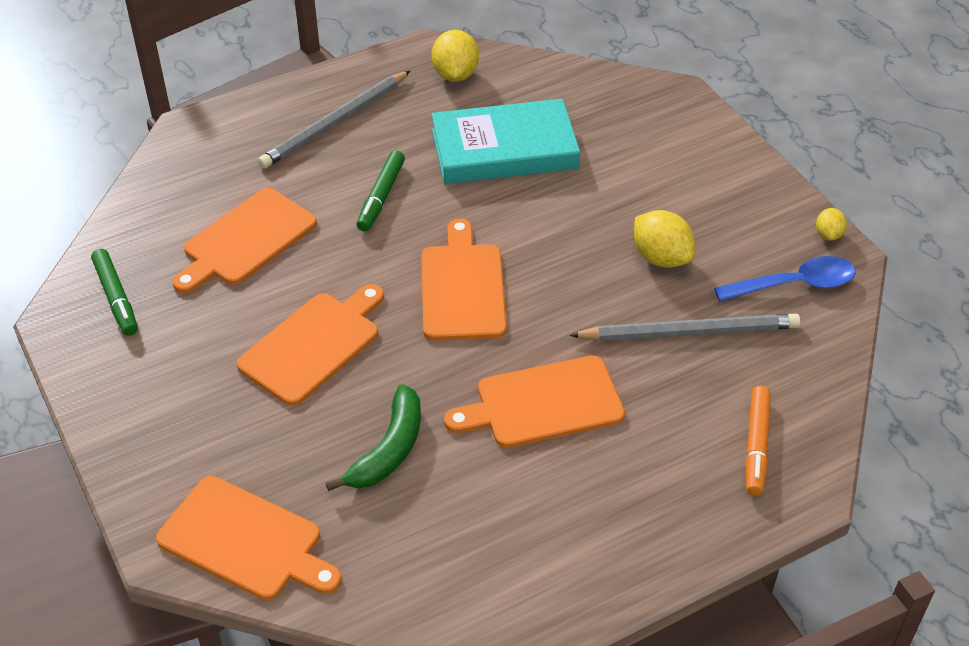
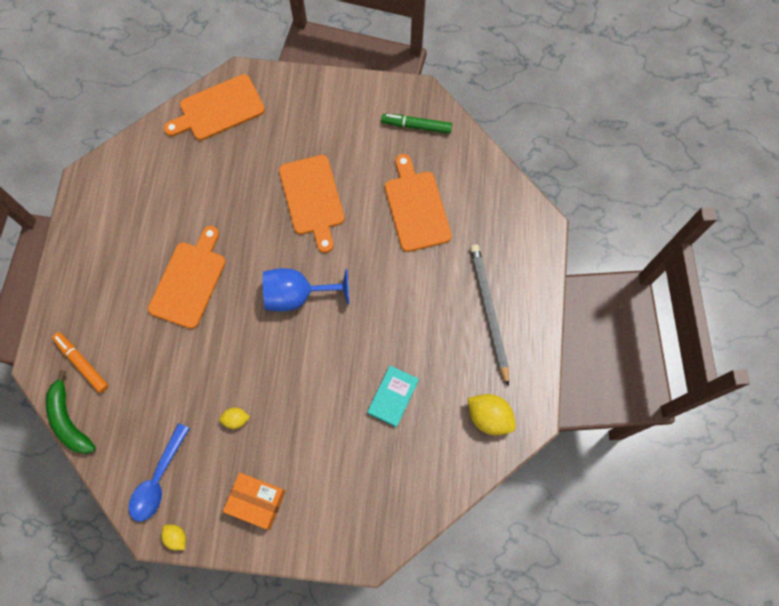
camera: 125 degrees right, 25 degrees up
green banana [326,384,421,491] -> green banana moved to [46,370,96,454]
green marker [357,150,405,231] -> none
orange cutting board [421,218,507,341] -> blue goblet [263,268,349,312]
turquoise book [432,99,580,184] -> turquoise book [367,366,419,427], size x0.52
grey pencil [569,314,800,341] -> none
yellow lemon [634,210,695,268] -> yellow lemon [219,407,250,429], size x0.56
none -> orange box [223,472,286,530]

